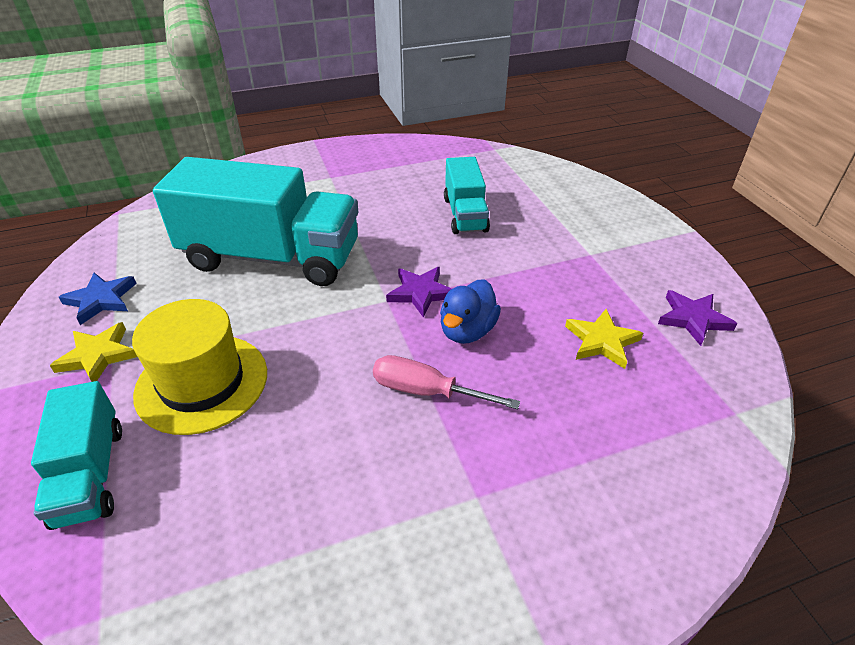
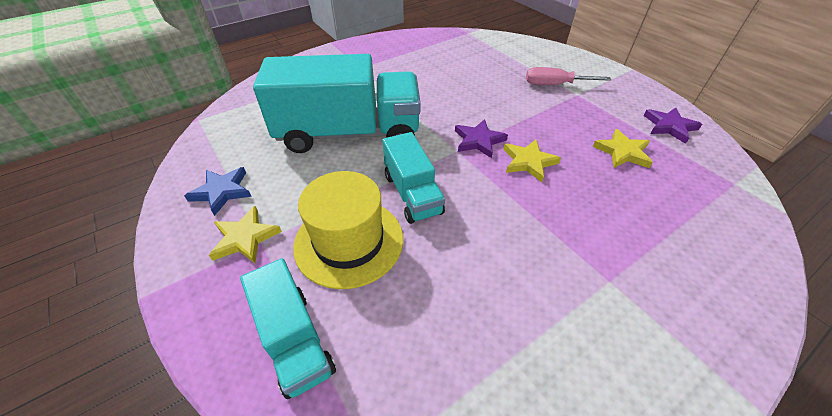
camera: 15 degrees left, 5 degrees up
pink screwdriver [373,355,520,409] -> pink screwdriver moved to [526,67,611,85]
blue duck [440,279,501,344] -> yellow star [503,140,561,182]
turquoise truck [444,157,490,234] -> turquoise truck moved to [382,132,445,224]

